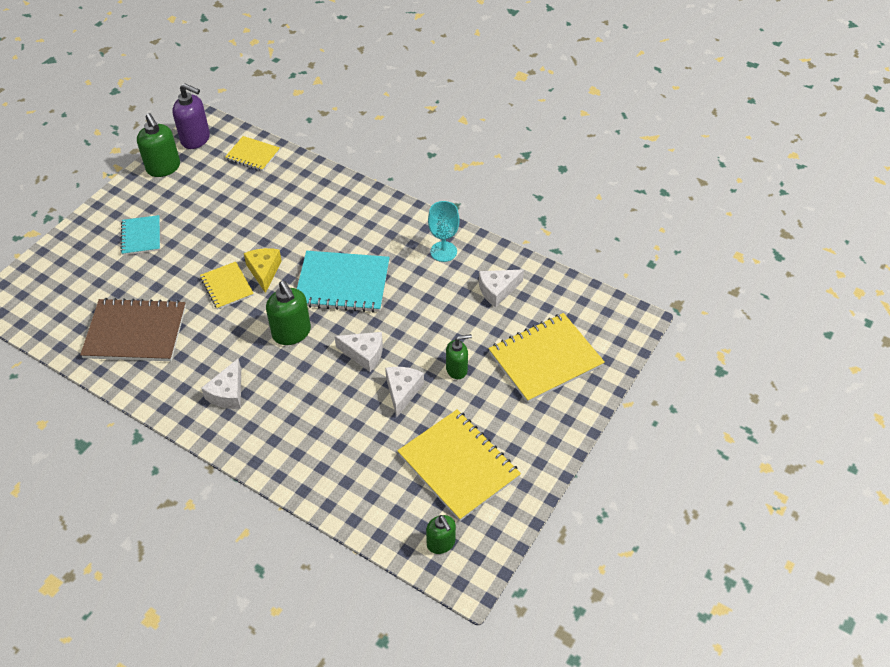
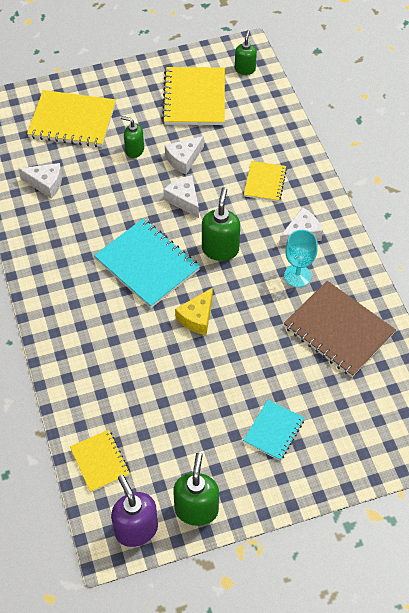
camera: 140 degrees left, 5 degrees up
yellow notebook [200,262,254,309] -> yellow notebook moved to [244,161,287,202]
turquoise goblet [428,201,459,262] -> turquoise goblet moved to [284,230,318,287]

